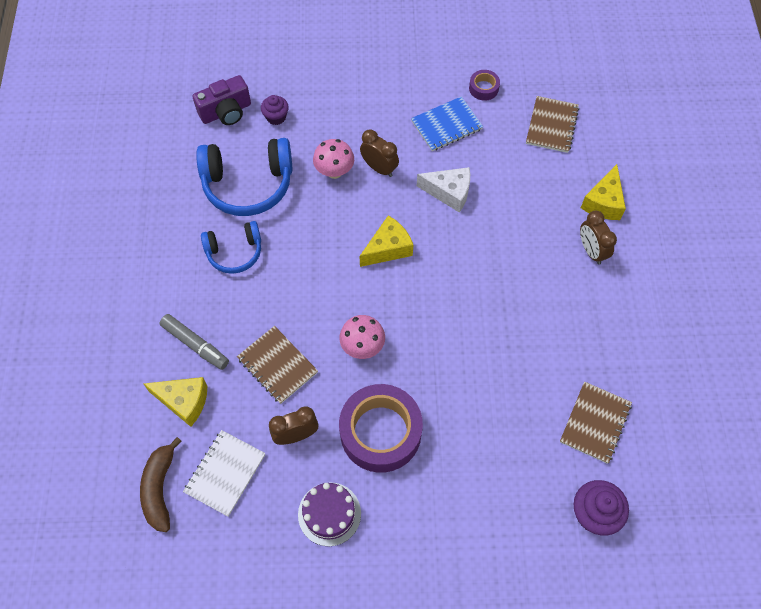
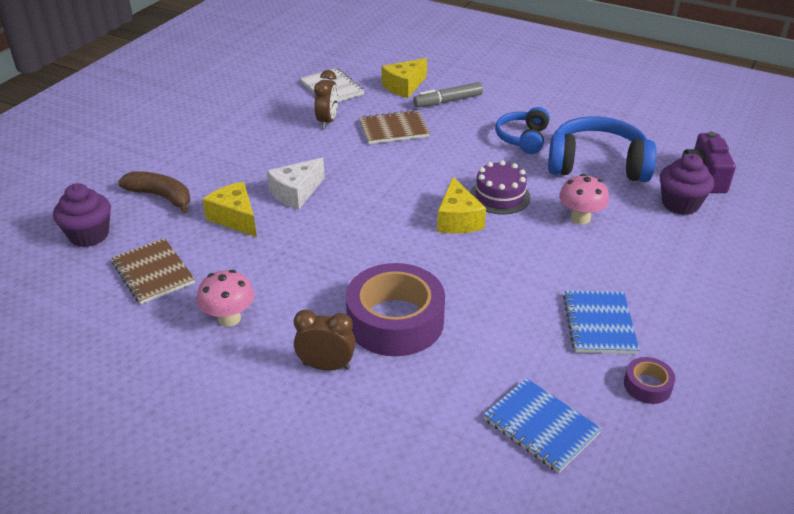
camera: 120 degrees right, 25 degrees down
brown banana [140,437,182,532] -> brown banana moved to [118,171,190,213]
blue headphones [196,138,292,216] -> blue headphones turned 75 degrees clockwise [548,116,656,182]
purple cupcake [261,95,289,125] -> purple cupcake [660,154,714,215], size x1.56
purple cake [298,482,361,546] -> purple cake moved to [470,160,530,214]
pink mushroom [339,315,385,359] -> pink mushroom moved to [197,270,254,327]
purple tape [339,384,423,473] -> purple tape moved to [346,263,445,356]
brown clock [360,129,399,177] -> none
white cheese [417,167,470,213] -> white cheese moved to [267,158,325,209]
brown notebook [526,96,579,153] -> blue notebook [483,378,602,473]
yellow cheese [581,164,626,220] -> yellow cheese moved to [202,182,257,237]

